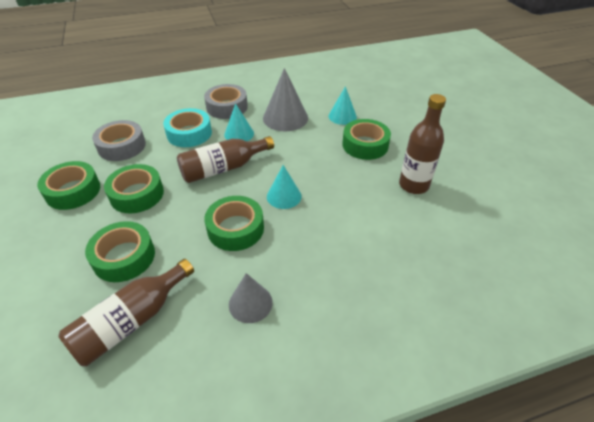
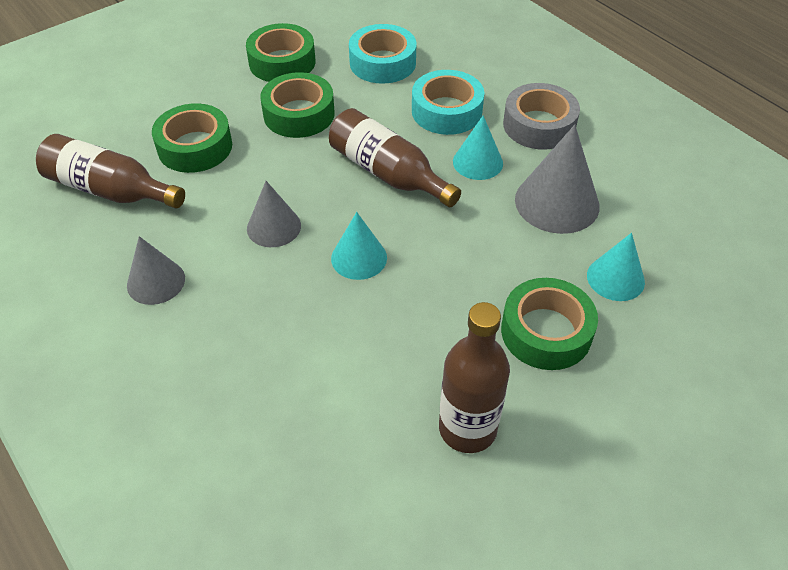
camera: 70 degrees right, 5 degrees up
grey tape [92,120,146,161] -> turquoise tape [349,24,417,84]
green tape [204,196,264,251] -> grey cone [247,181,301,247]

